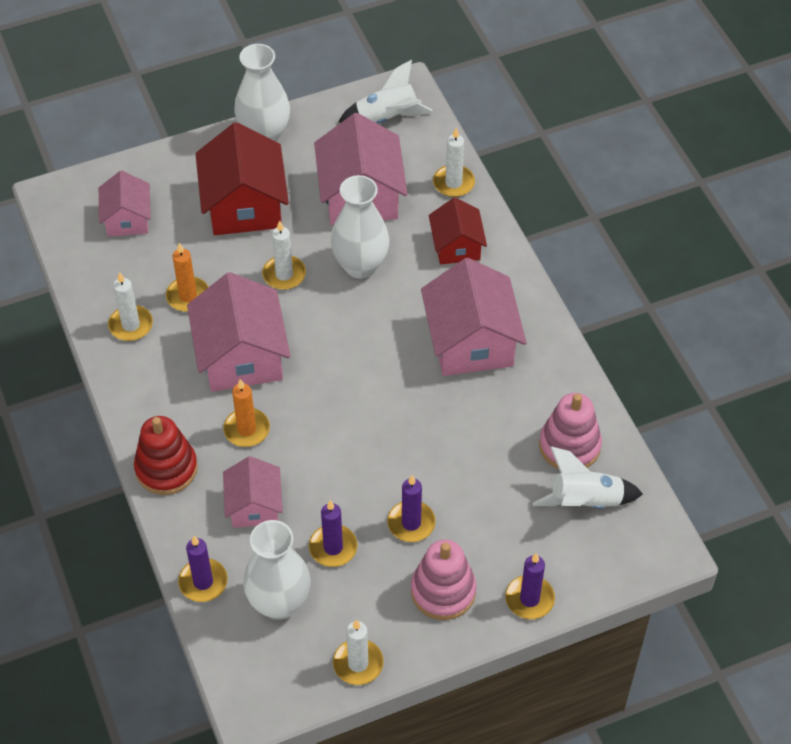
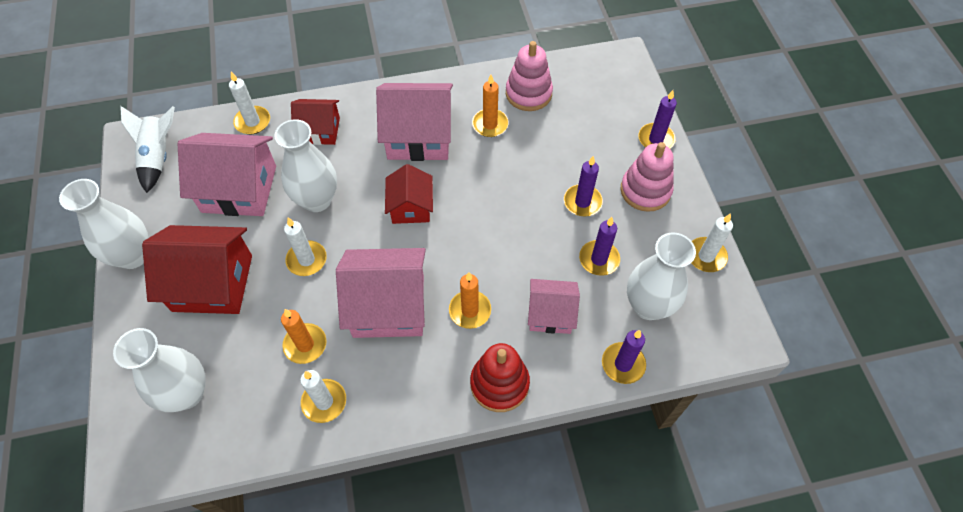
camera: 80 degrees left, 5 degrees up
pink house [99,171,151,237] -> white vase [113,328,206,412]
white rocket [533,446,643,509] -> none
none -> red house [385,164,433,224]
none -> orange candle [472,75,508,137]

